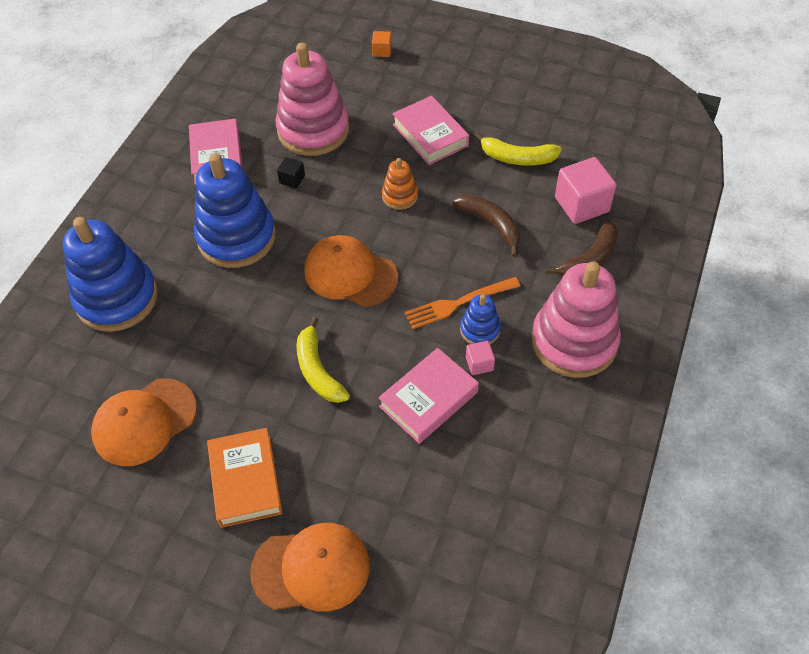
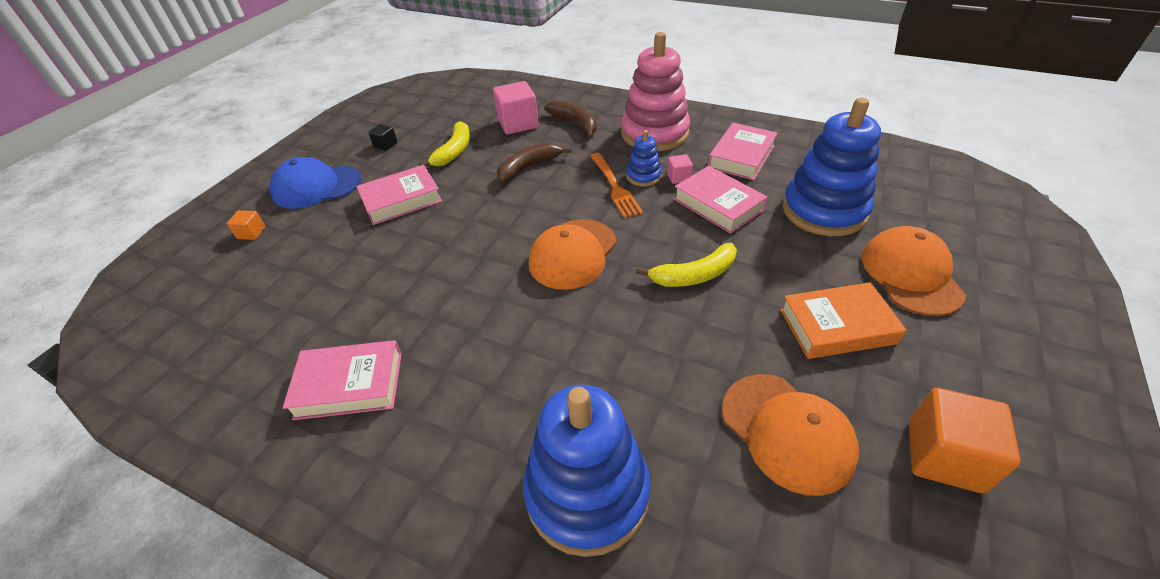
camera: 85 degrees left, 10 degrees down
blue stacking toy [194,153,276,268] -> blue stacking toy moved to [782,98,881,236]
pink stacking toy [276,43,349,156] -> none
black cube [277,157,305,189] -> black cube moved to [368,124,398,151]
orange stacking toy [382,158,418,210] -> none
none -> blue cap [270,157,361,209]
none -> pink book [708,123,778,180]
none -> orange cube [909,388,1021,494]

